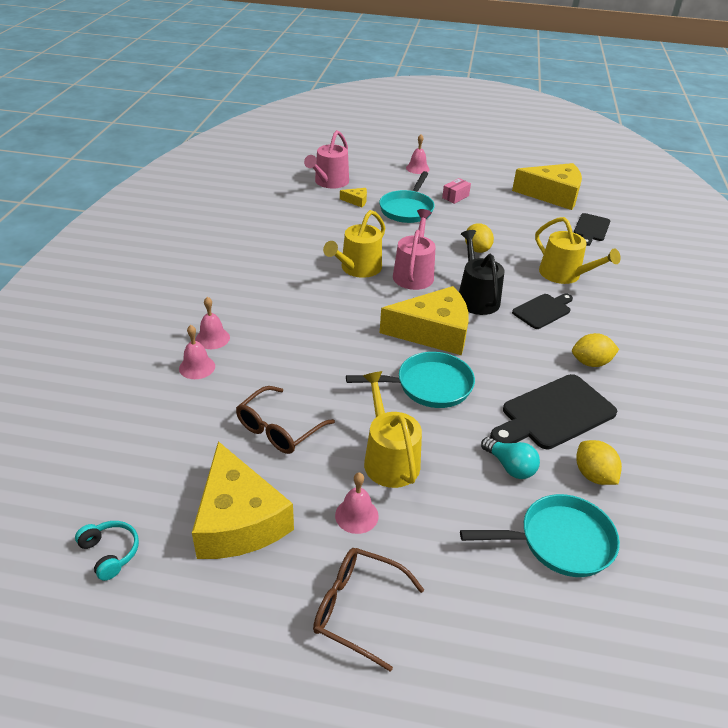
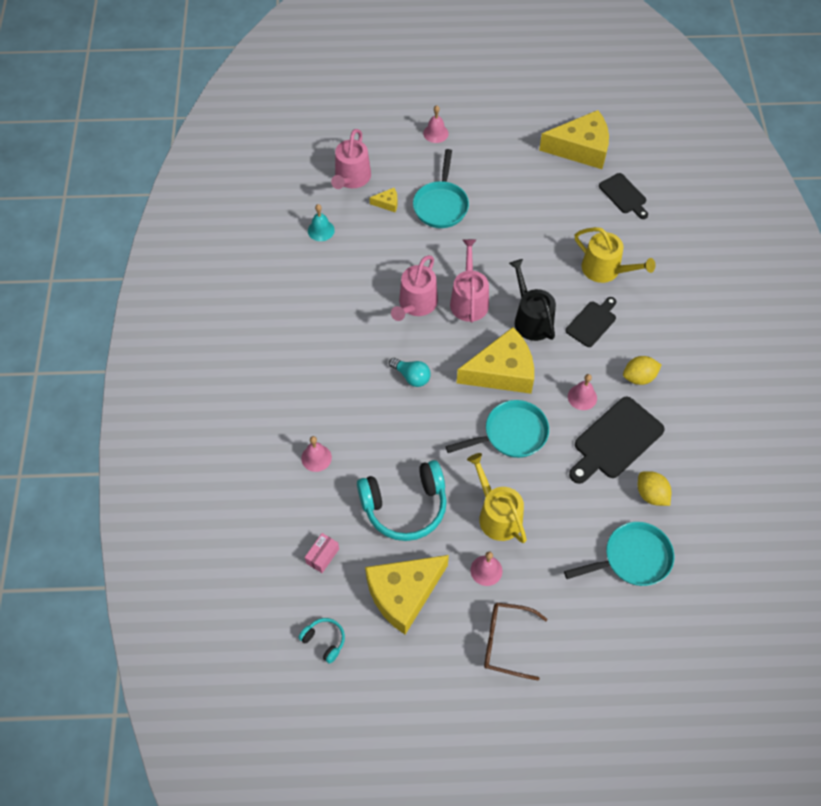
camera: 10 degrees left, 20 degrees up
yellow cheese [192,441,294,559] -> yellow cheese turned 90 degrees clockwise [365,555,449,635]
pink bell [196,297,230,349] -> pink bell moved to [568,374,597,410]
brown glasses [236,386,335,454] -> turquoise headphones [357,460,447,541]
yellow watering can [323,210,385,278] -> pink watering can [391,255,438,321]
pink box [442,178,471,204] -> pink box moved to [305,533,339,573]
yellow lemon [465,223,494,253] -> none
turquoise light bulb [481,437,540,479] -> turquoise light bulb moved to [389,358,431,387]
black cutting board [573,213,610,246] -> black cutting board turned 45 degrees counterclockwise [599,173,648,219]
none -> turquoise bell [308,204,335,241]

